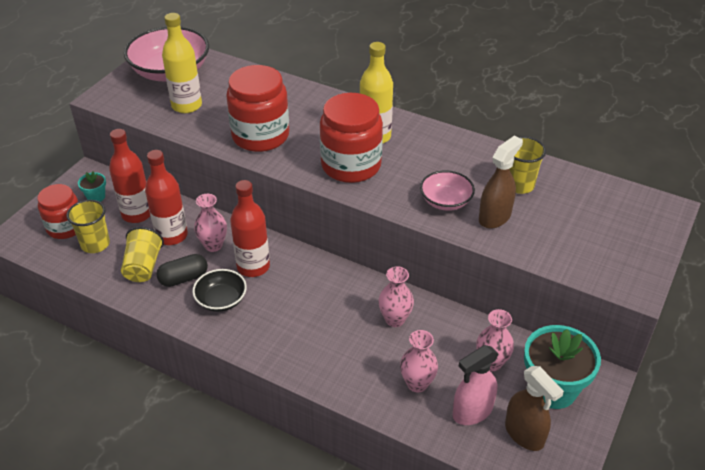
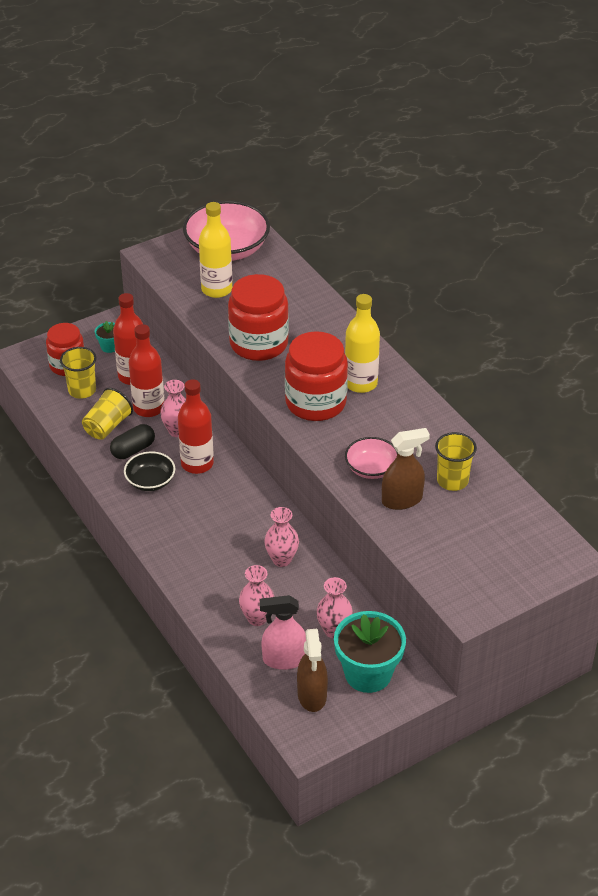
camera: 30 degrees right, 0 degrees up
black capsule [156,254,208,287] -> black capsule turned 45 degrees counterclockwise [110,424,155,459]

